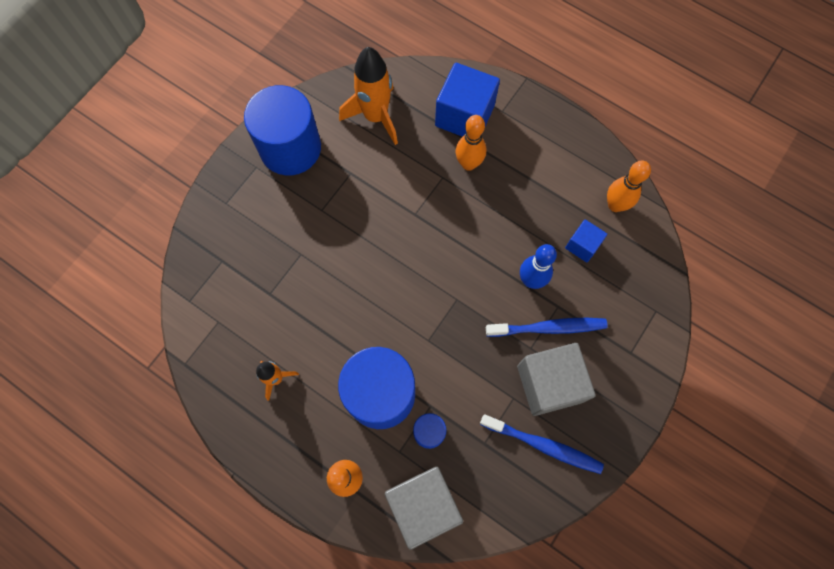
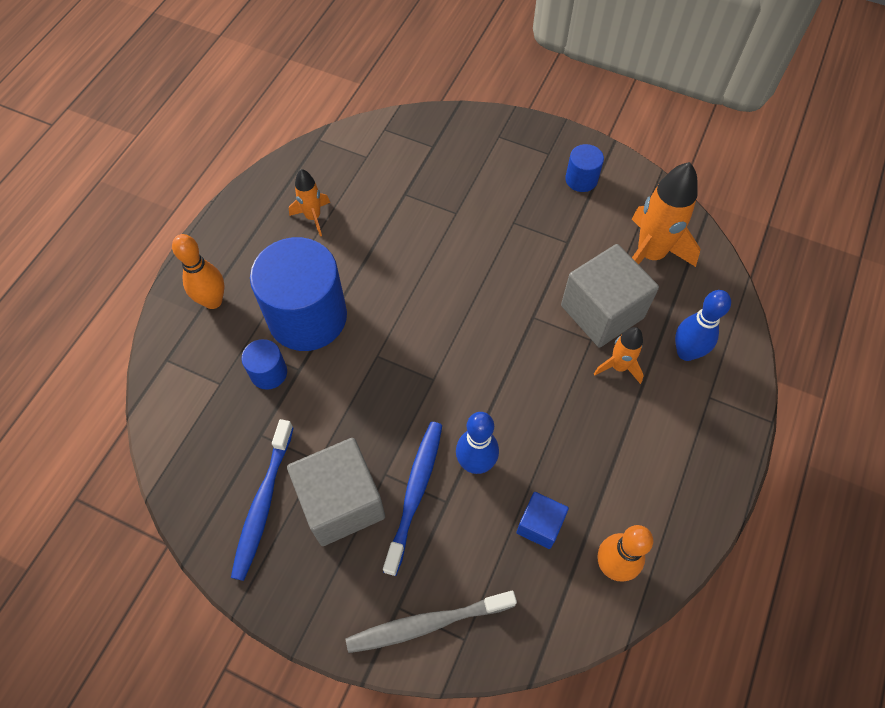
camera: 80 degrees right, 10 degrees down
blue cylinder [244,85,321,175] -> blue cylinder [565,144,604,192], size x0.45
grey cube [385,467,463,550] -> grey cube moved to [561,244,659,347]
blue cube [435,63,500,137] -> blue bowling pin [675,290,731,361]
orange bowling pin [456,115,486,171] -> orange rocket [594,327,644,384]
blue toothbrush [486,318,608,337] -> blue toothbrush turned 150 degrees counterclockwise [383,421,442,576]
none -> grey toothbrush [346,591,517,653]

